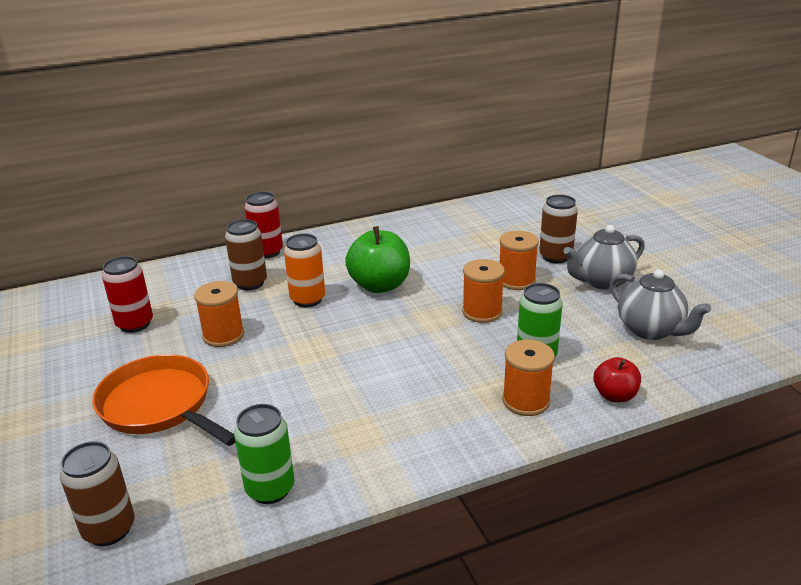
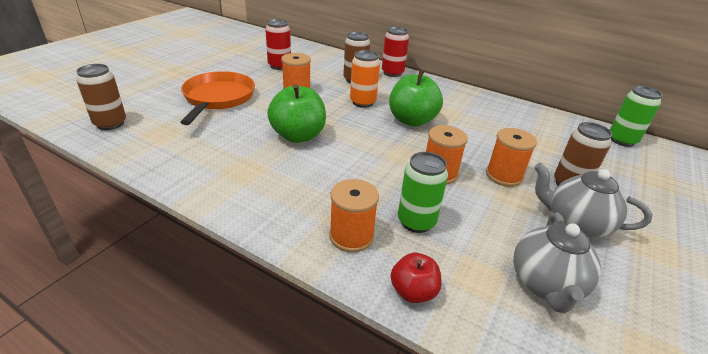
camera: 50 degrees right, 5 degrees up
green can [234,404,294,504] -> green can moved to [610,86,662,147]
none -> green apple [267,84,326,143]

